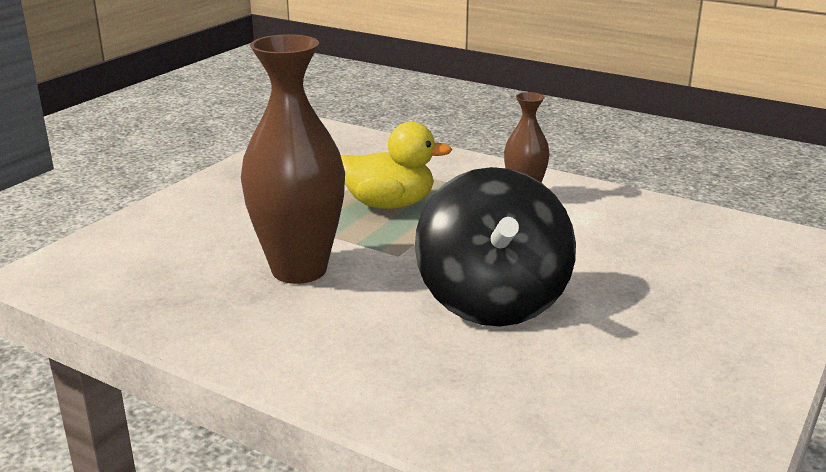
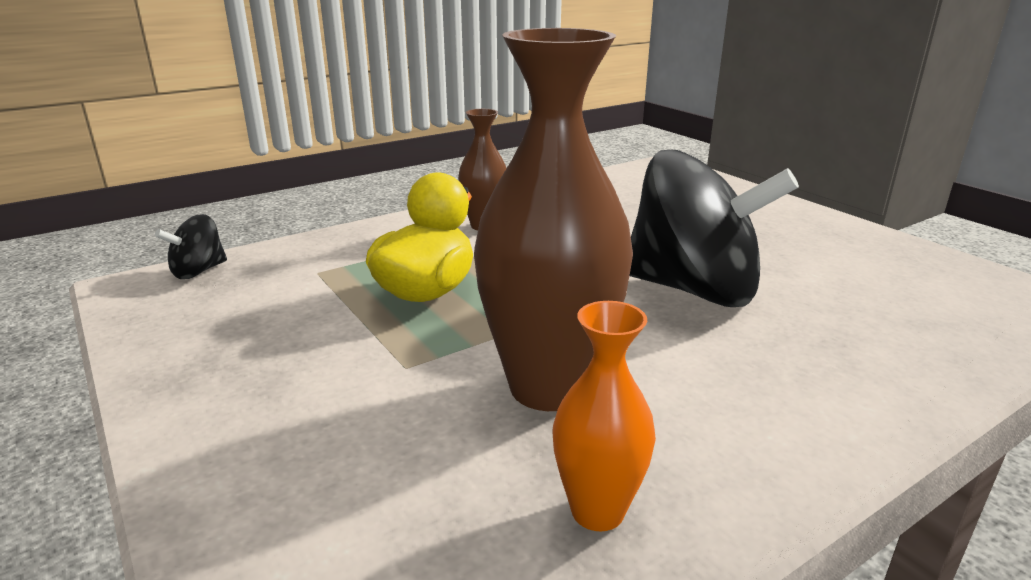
camera: 65 degrees left, 0 degrees up
none -> black spinning top [155,214,227,279]
none -> orange vase [552,301,656,531]

